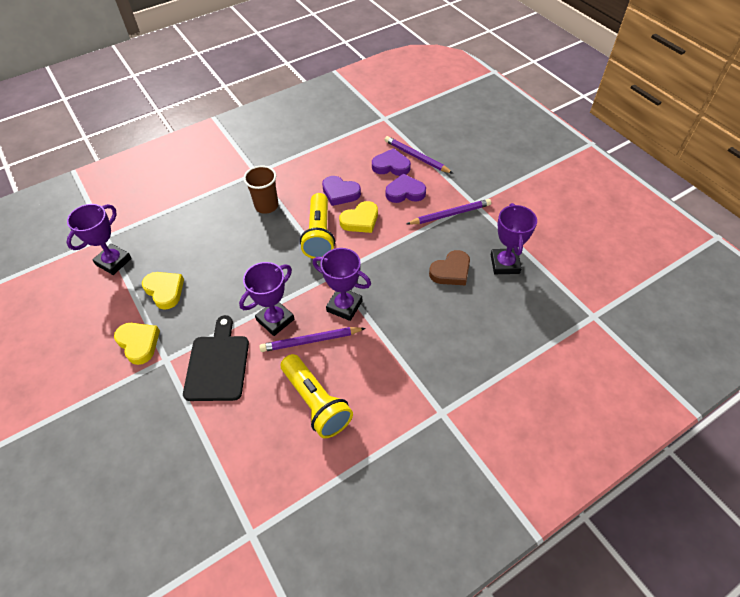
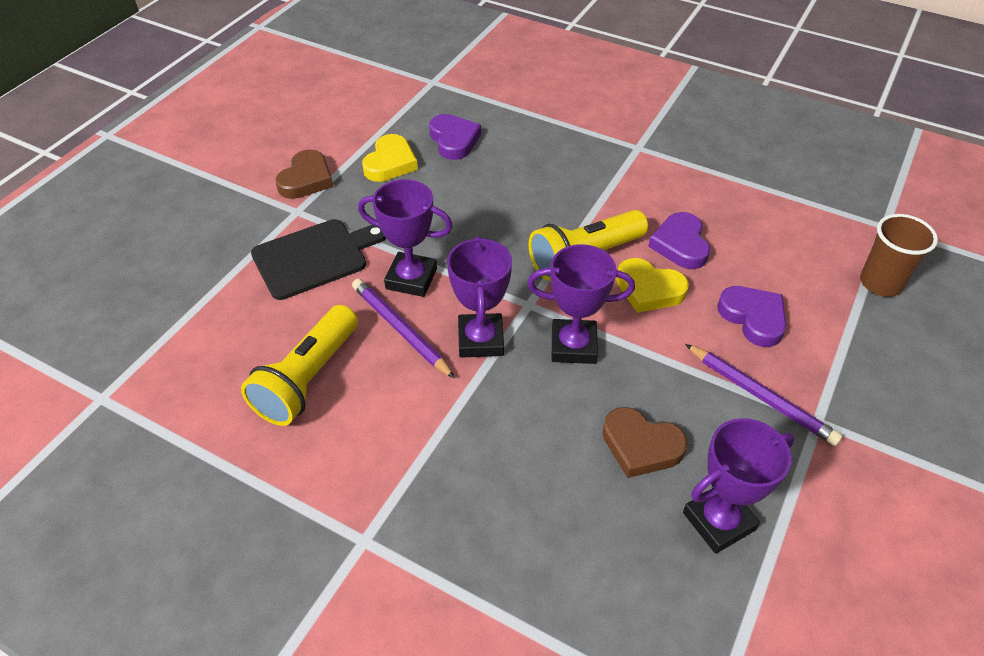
camera: 60 degrees right, 5 degrees down
purple trophy [66,204,132,275] -> purple trophy moved to [527,244,635,364]
yellow heart [114,323,160,365] -> brown heart [275,149,333,199]
brown cup [244,166,279,214] -> brown cup moved to [860,214,938,297]
purple heart [372,148,411,176] -> purple heart moved to [429,114,481,160]
purple pencil [385,136,453,174] -> none

